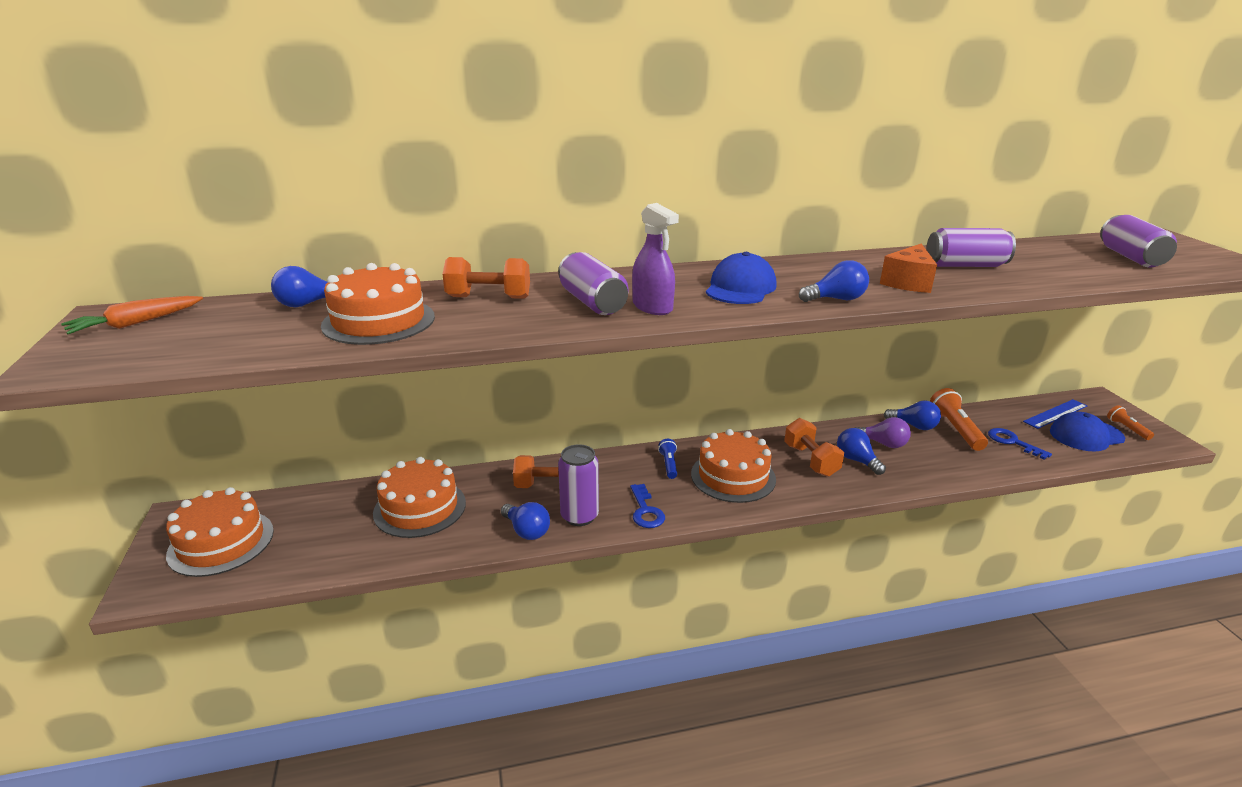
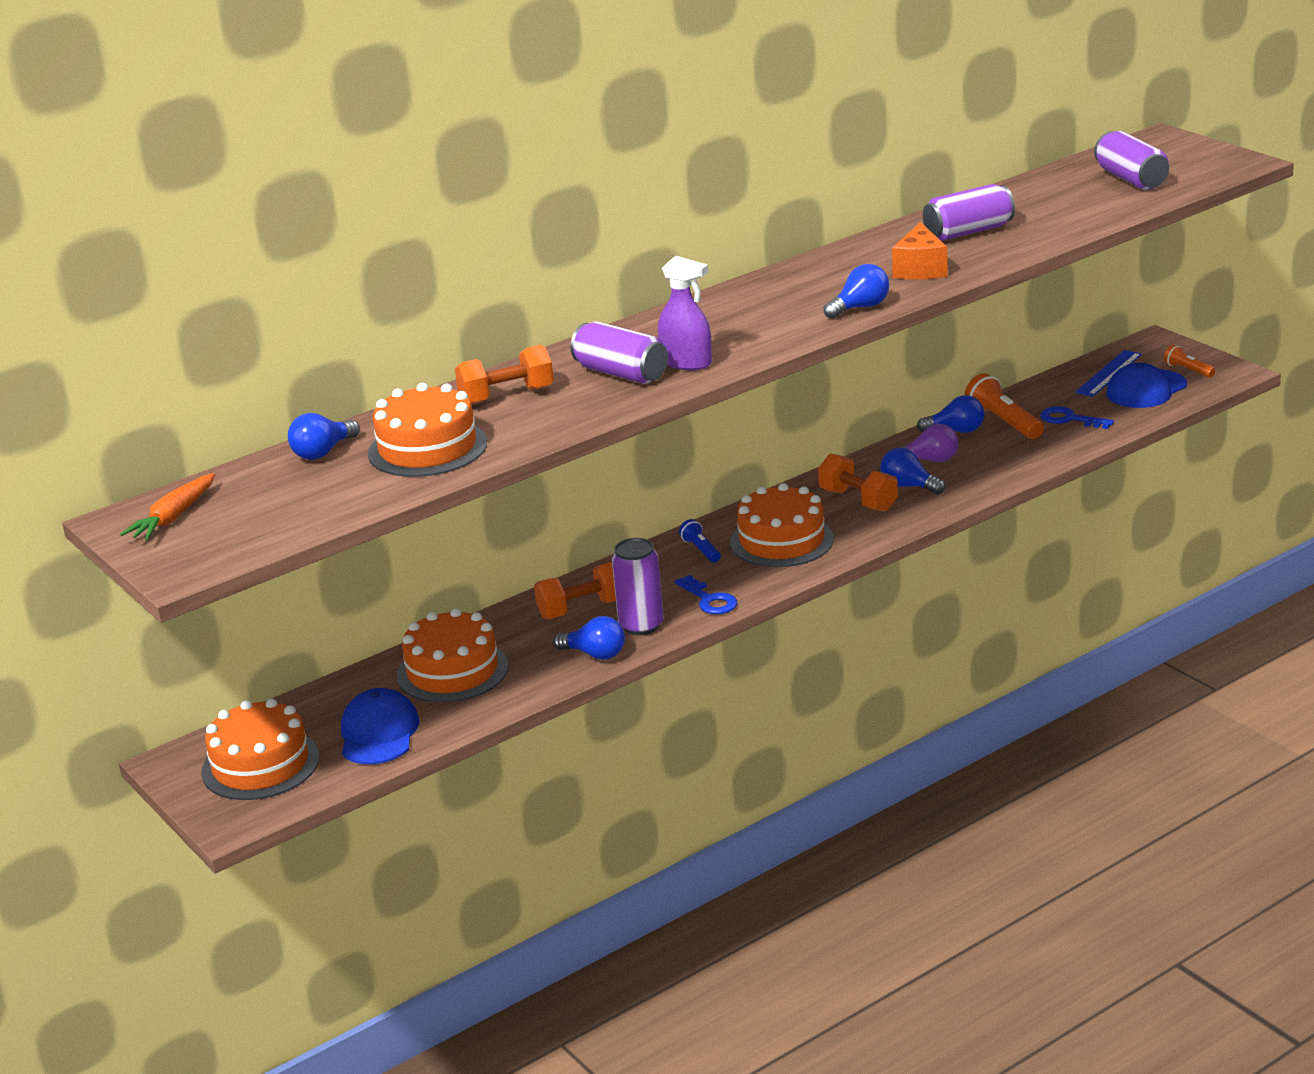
camera: 20 degrees left, 0 degrees up
blue cap [706,252,777,304] -> blue cap moved to [341,688,419,764]

